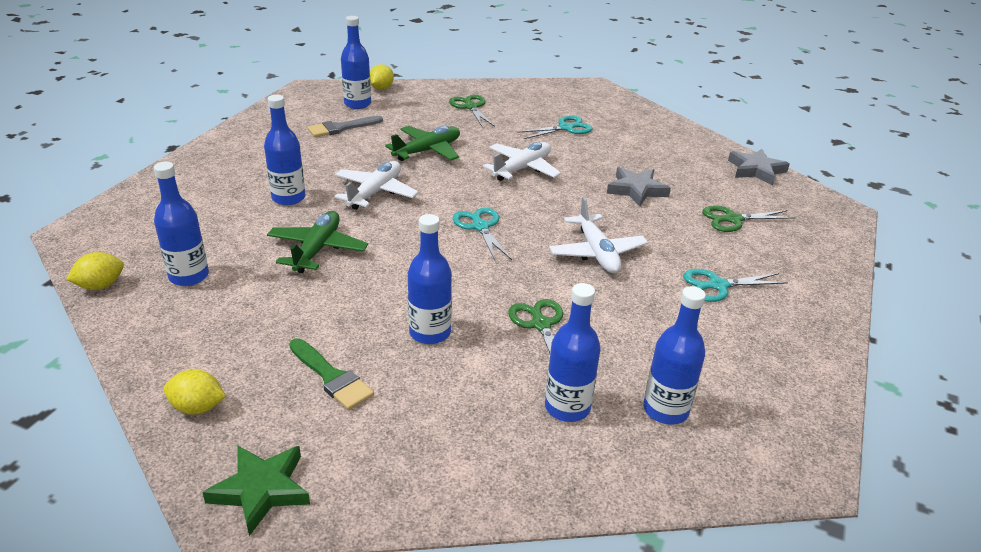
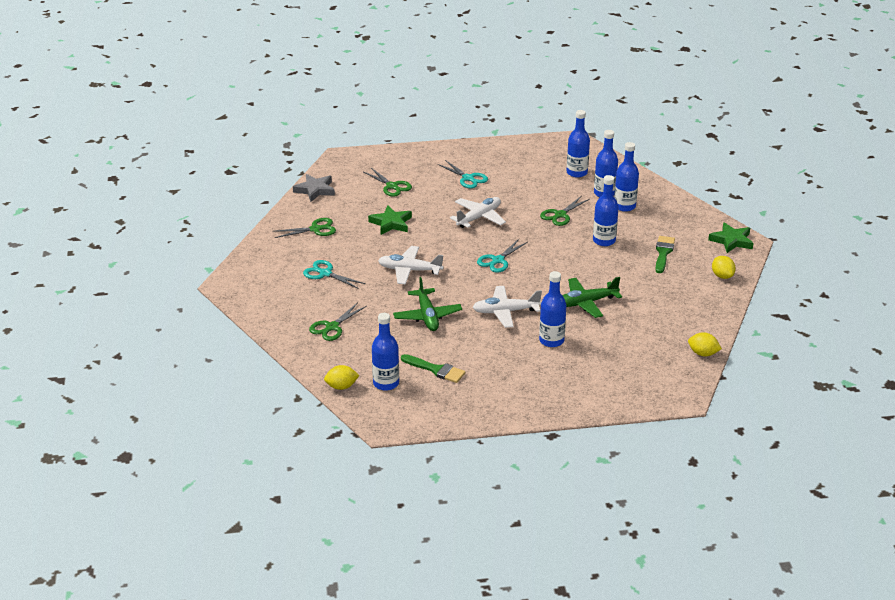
camera: 120 degrees left, 0 degrees up
blue bottle [153,162,209,286] -> blue bottle moved to [614,142,639,212]
grey brush [307,116,383,137] -> green brush [401,354,465,383]
green plane [385,126,460,161] -> green plane turned 120 degrees counterclockwise [393,277,462,331]
grey star [607,167,671,206] -> green star [368,205,412,235]
none -> green scissors [273,218,336,238]

